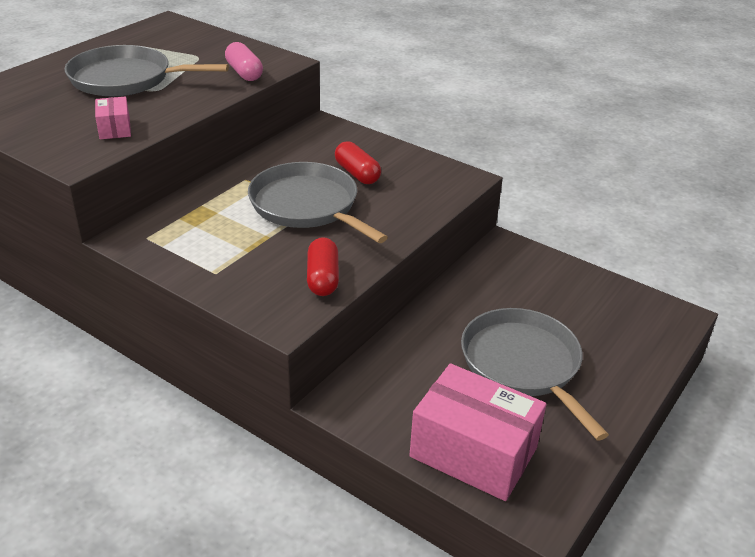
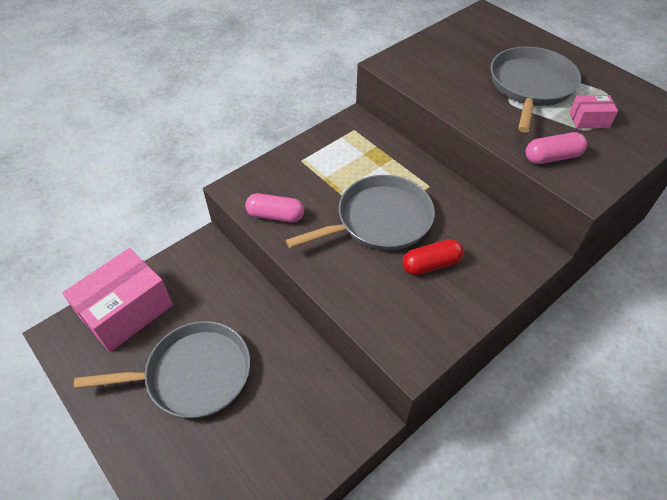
camera: 105 degrees right, 15 degrees up
pink box [95,96,131,139] -> pink box moved to [569,95,618,128]
red capsule [307,237,339,296] -> pink capsule [245,194,304,222]

